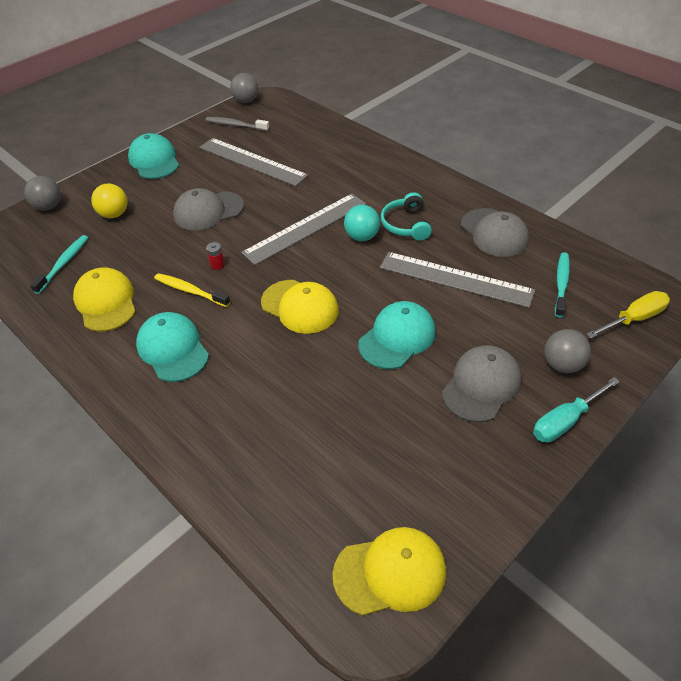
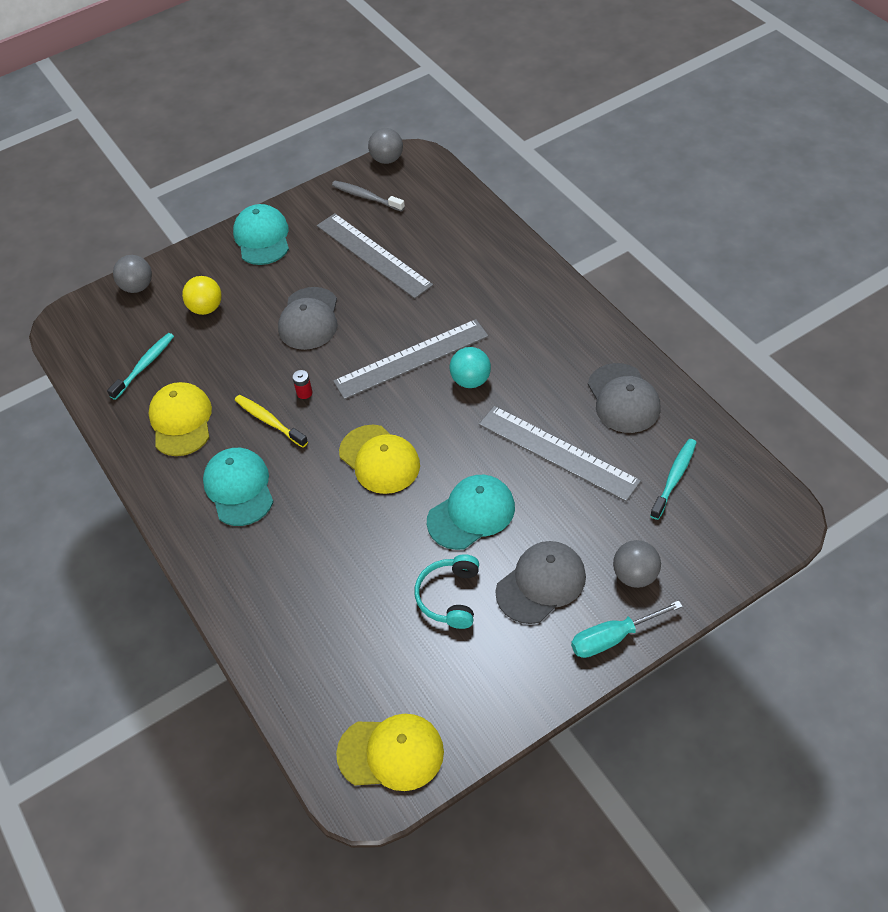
camera: 15 degrees right, 5 degrees up
grey cap [173,188,244,230] -> grey cap turned 75 degrees counterclockwise [278,287,337,350]
turquoise headphones [381,192,432,240] -> turquoise headphones moved to [415,554,479,629]
yellow screwdriver [586,291,670,338] -> none

